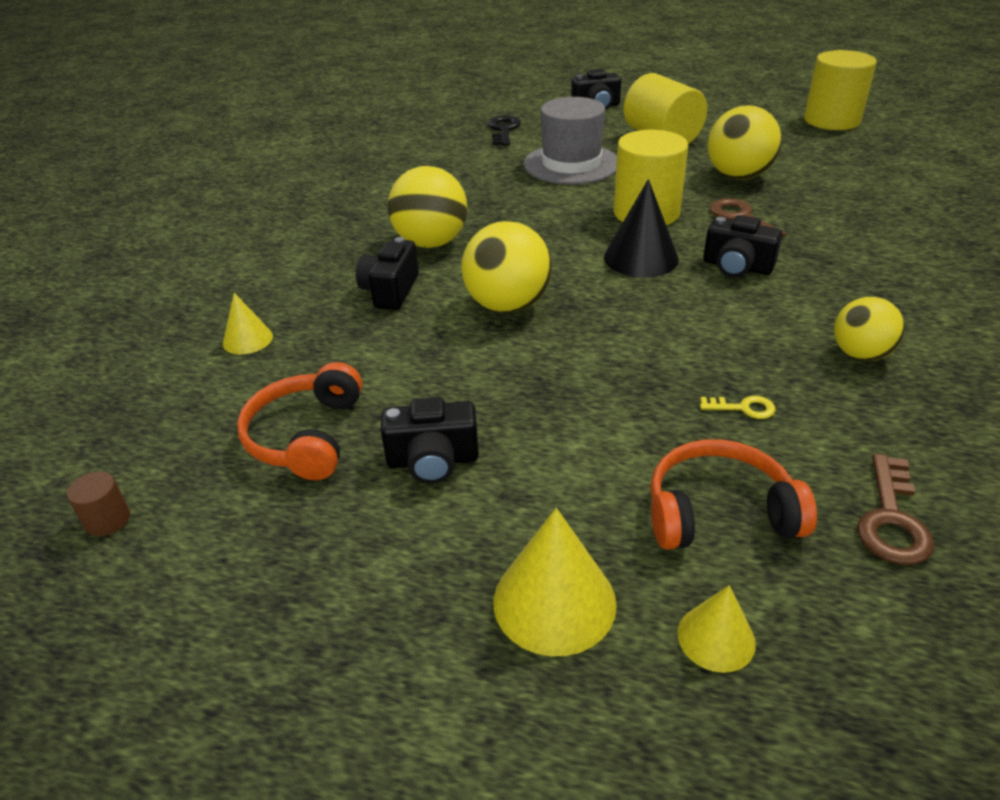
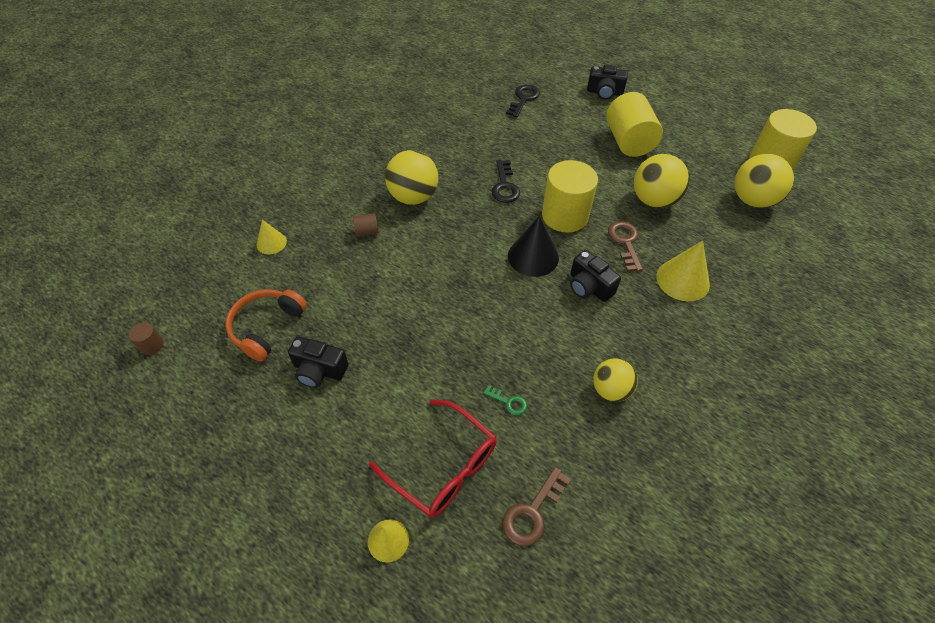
camera: 20 degrees right, 15 degrees up
black camera [356,237,419,310] -> brown cylinder [353,213,379,237]
yellow ball [461,221,552,313] -> yellow ball moved to [735,154,794,208]
yellow cone [493,508,617,656] -> yellow cone moved to [656,240,710,302]
grey hat [524,97,617,184] -> none
orange headphones [650,439,817,550] -> red glasses [369,399,496,518]
yellow key [700,396,775,419] -> green key [483,385,527,415]
none -> black key [491,160,520,203]

